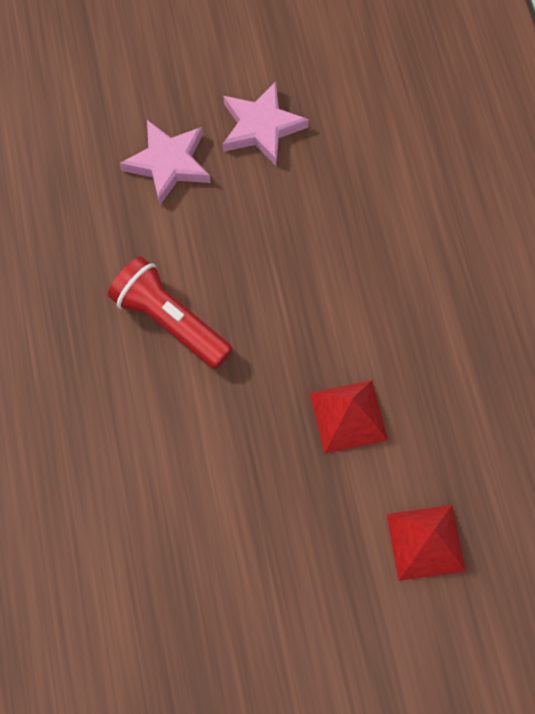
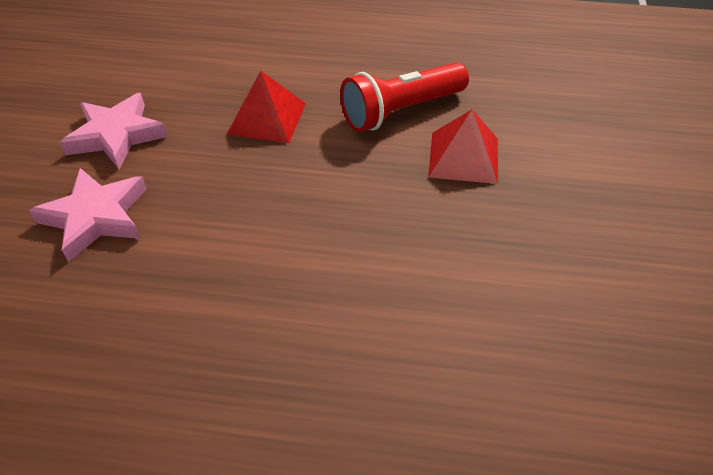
camera: 70 degrees left, 20 degrees down
red flashlight [108,256,233,369] -> red flashlight moved to [340,62,469,132]
red pyramid [387,505,466,581] -> red pyramid moved to [227,71,306,143]

